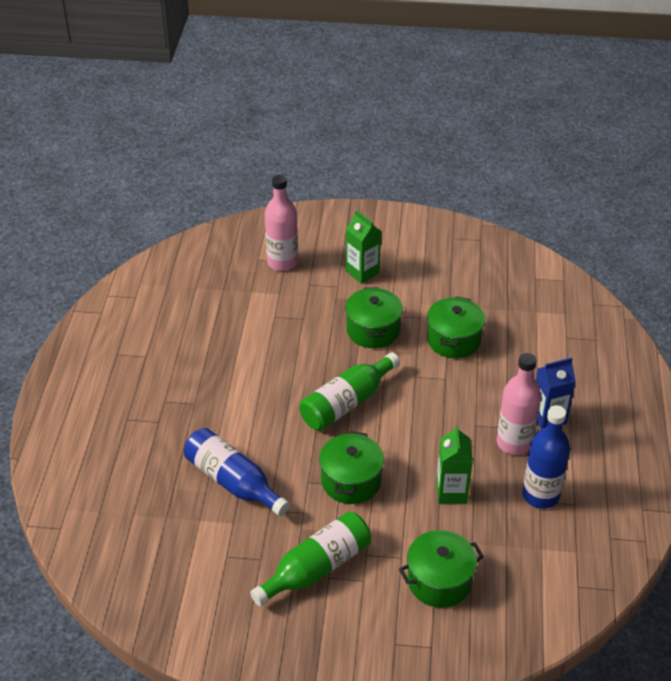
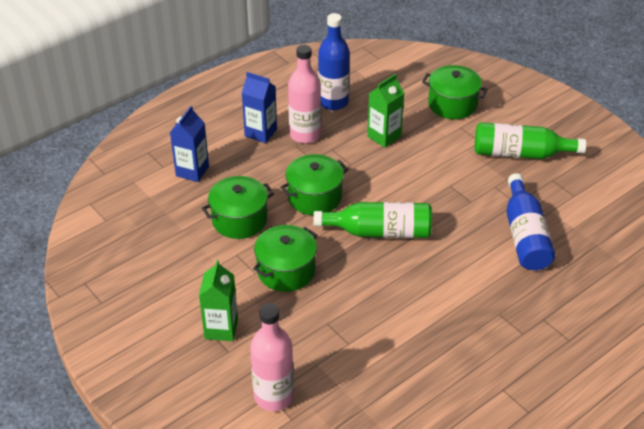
camera: 135 degrees left, 0 degrees up
green pot [319,431,384,504] -> green pot moved to [280,154,348,215]
none -> blue carton [170,106,209,182]

